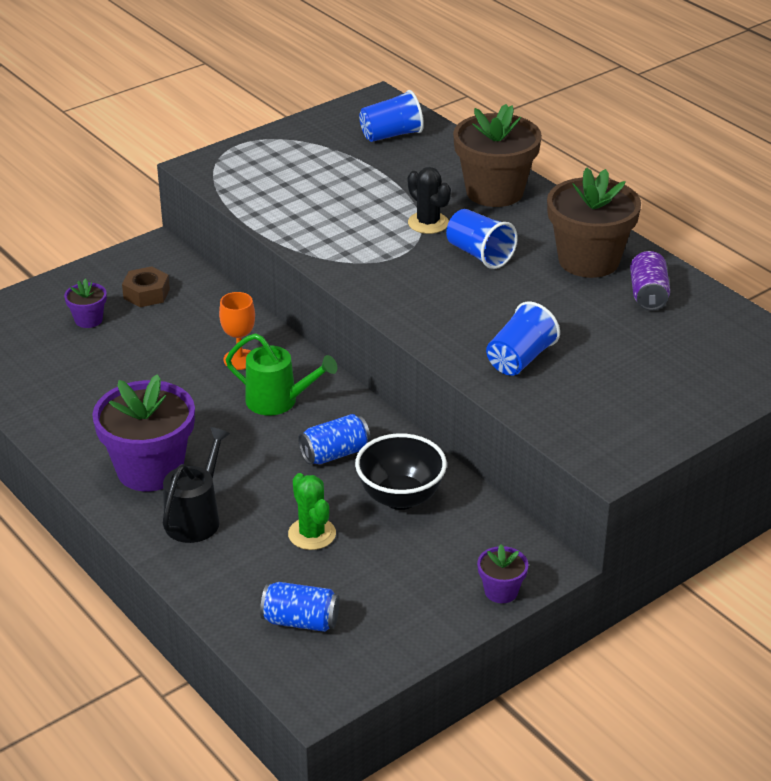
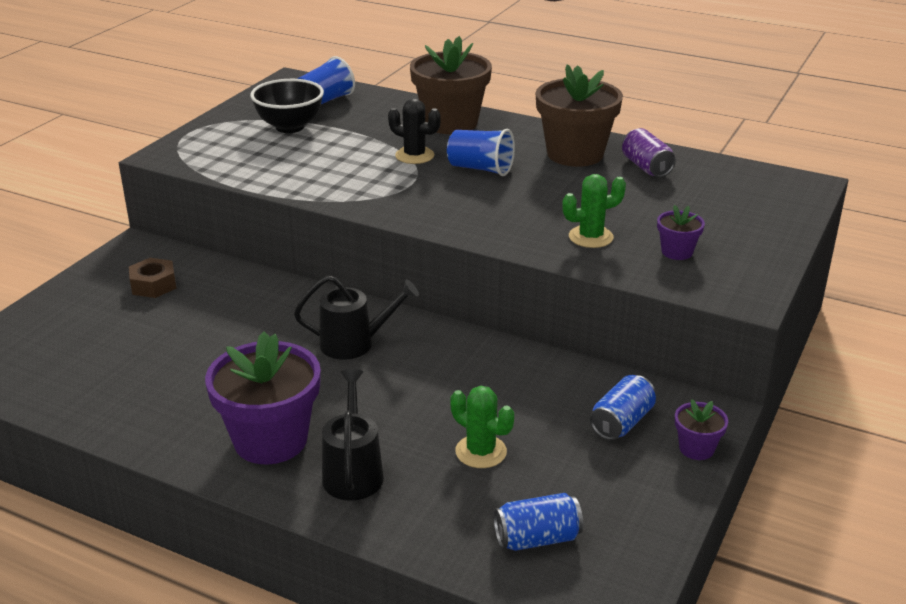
camera: 25 degrees left, 5 degrees down
purple flower pot [64,279,107,328] -> purple flower pot moved to [657,205,705,260]
orange goblet [219,292,255,370] -> none
green watering can [225,333,337,415] -> black watering can [294,276,419,360]
blue can [298,414,370,465] -> blue can moved to [590,375,656,440]
black bowl [355,433,447,510] -> black bowl moved to [250,79,324,133]
blue cup [486,301,560,376] -> green cactus [562,174,626,248]

